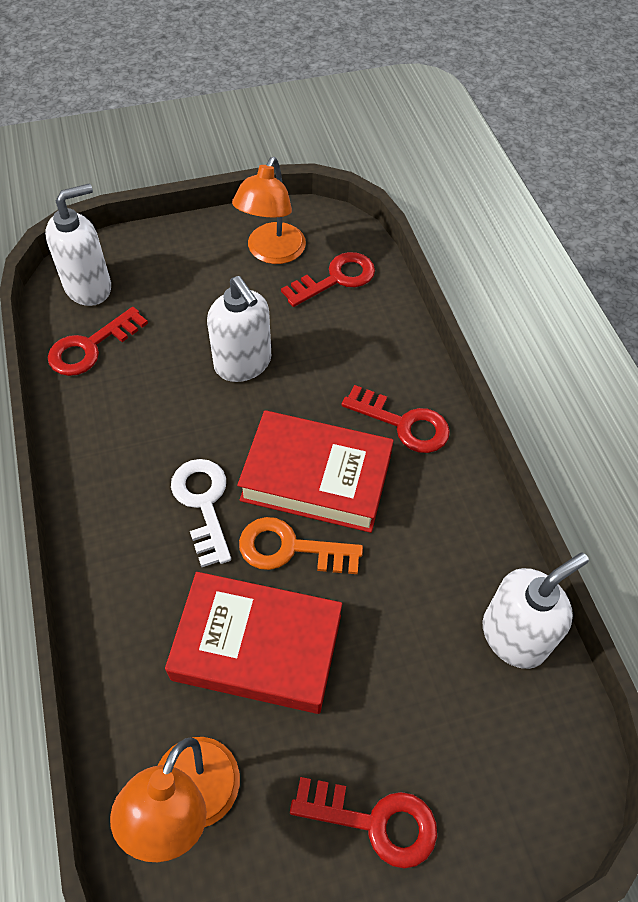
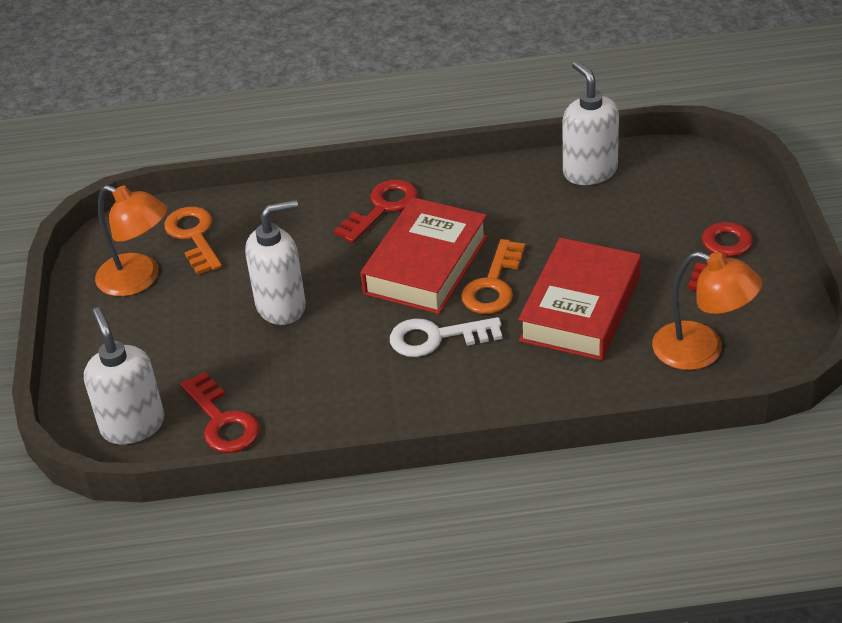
camera: 75 degrees left, 15 degrees down
red key [281,252,375,307] -> orange key [164,207,222,275]

